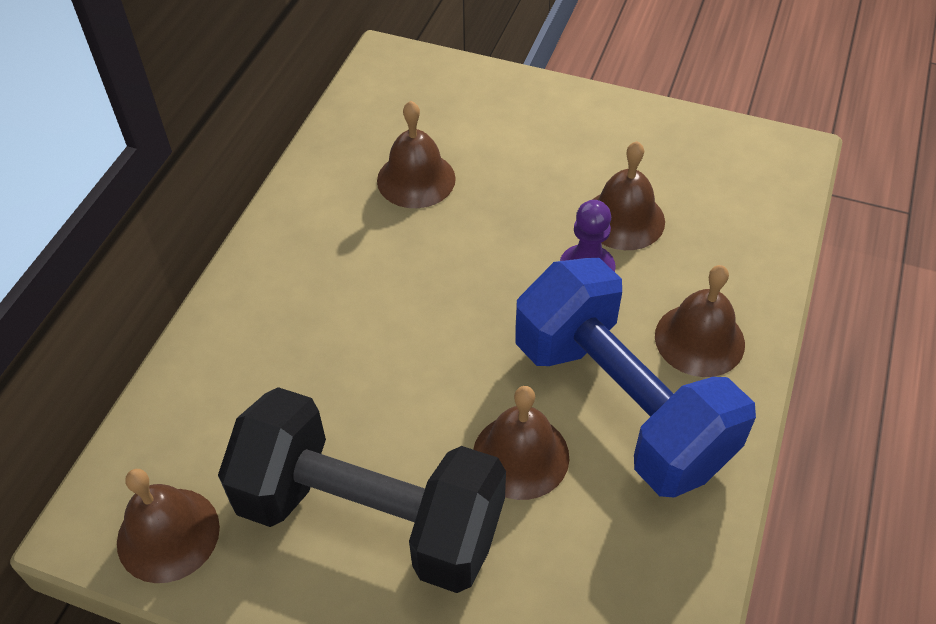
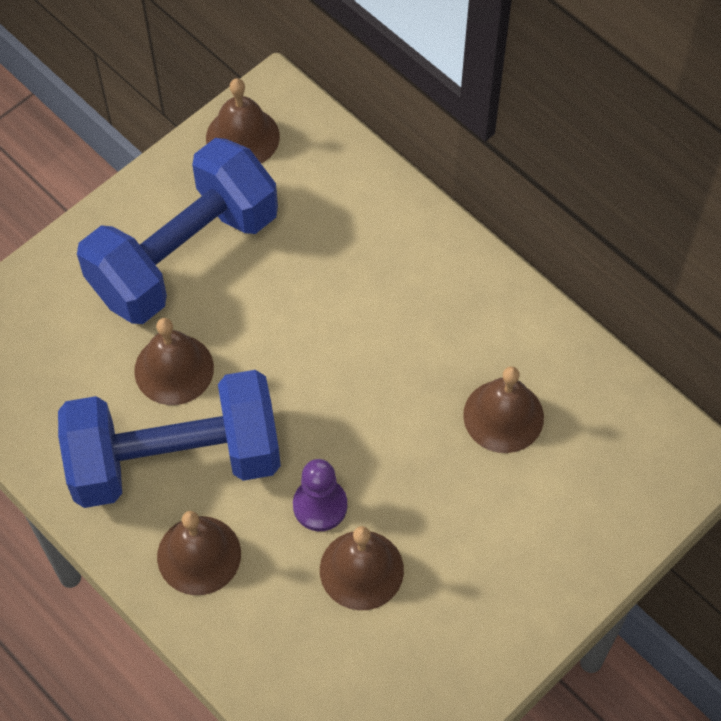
camera: 115 degrees right, 10 degrees up
black dumbbell [218,387,506,593] -> blue dumbbell [77,138,278,324]

